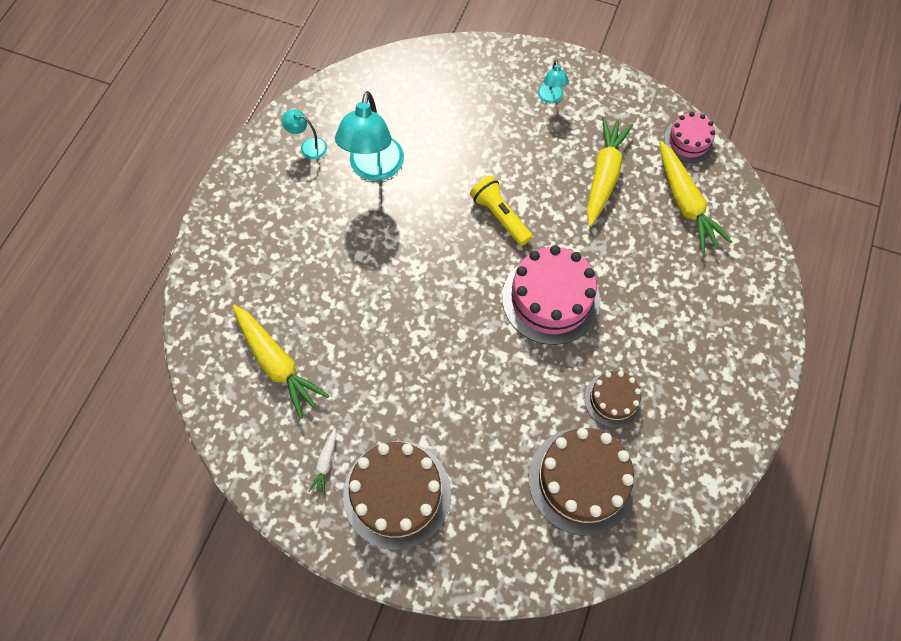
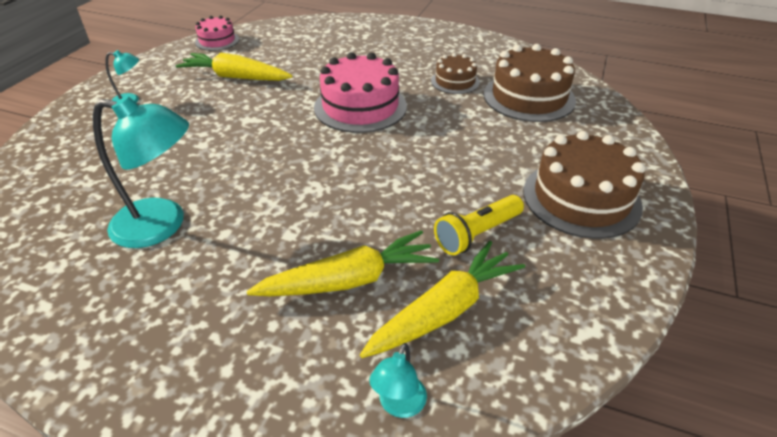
camera: 90 degrees left, 25 degrees down
turquoise lamp [281,109,327,160] -> turquoise lamp moved to [369,343,427,418]
white carrot [308,428,336,495] -> none
yellow flashlight [470,176,533,246] -> yellow flashlight moved to [434,195,524,256]
yellow carrot [659,141,732,253] -> yellow carrot moved to [247,230,439,296]

